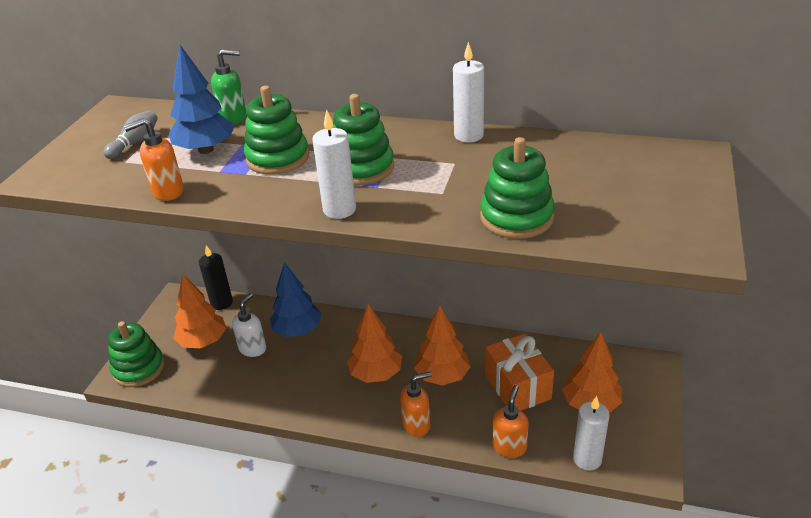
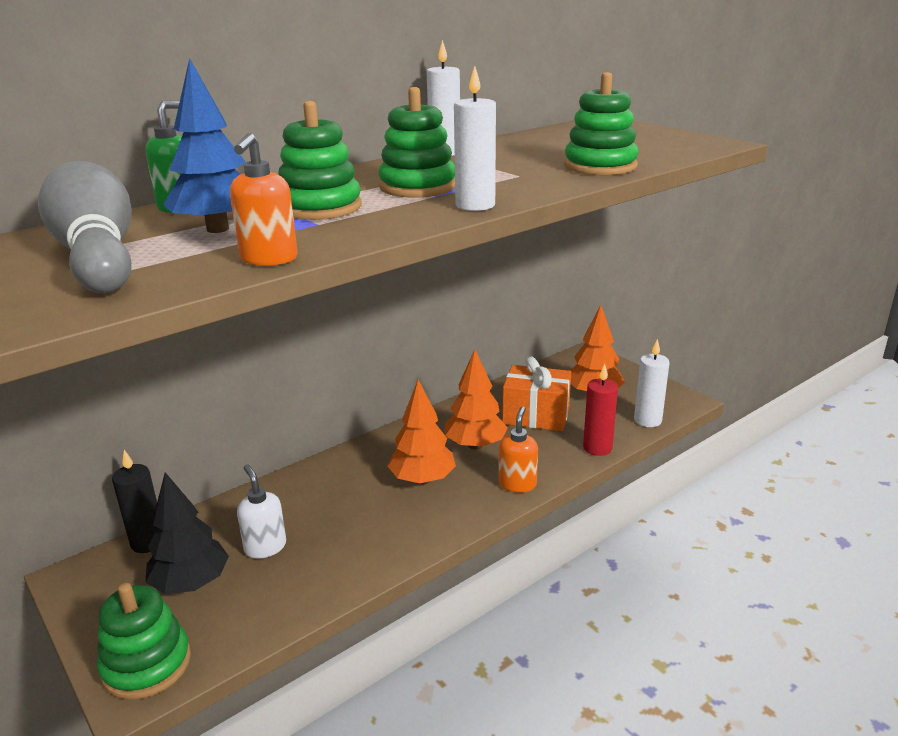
camera: 55 degrees left, 10 degrees down
grey bowling pin [103,110,158,159] -> grey bowling pin [38,161,132,293], size x2.09
orange tree [173,274,226,348] -> black tree [145,472,229,594]
blue tree [270,262,322,337] -> none
orange soap dispenser [492,385,529,458] -> red candle [583,364,618,456]

